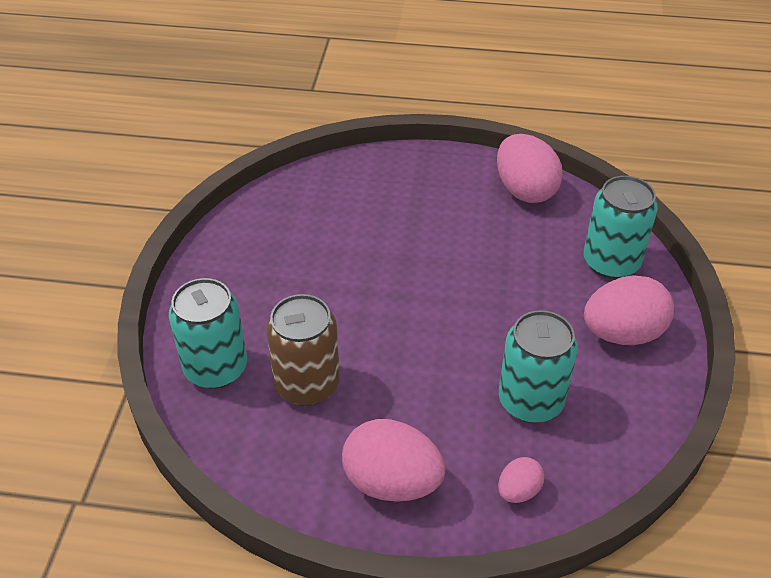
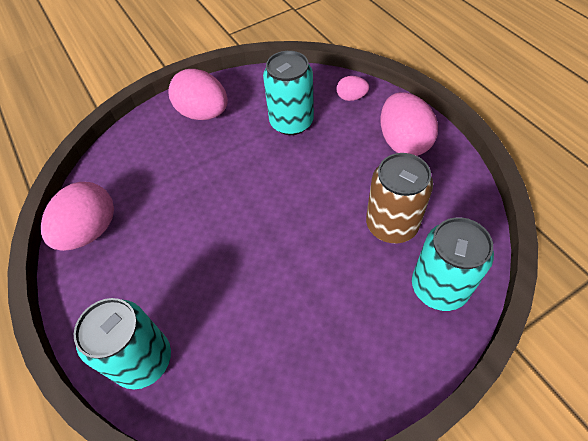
camera: 125 degrees left, 10 degrees up
turquoise can [584,176,658,279] -> turquoise can moved to [74,298,171,389]

